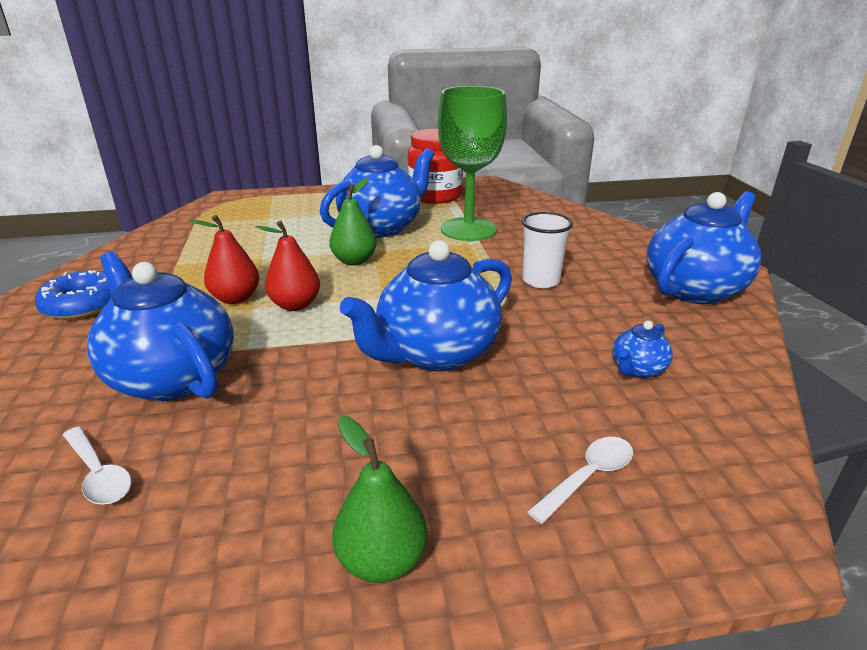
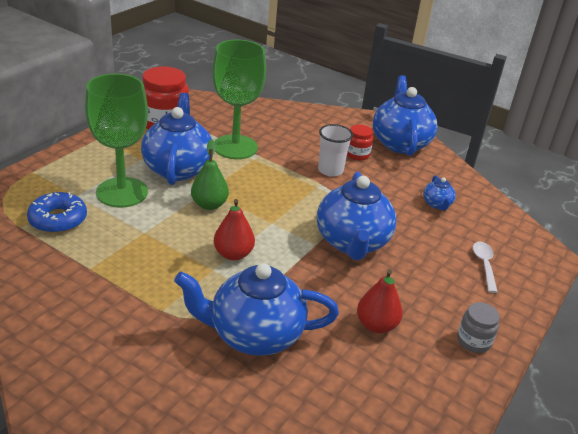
camera: 50 degrees left, 5 degrees up
blue donut [35,270,112,320] -> blue donut moved to [27,192,87,233]
white spoon [63,427,131,505] -> none
red pear [189,215,259,304] -> red pear moved to [357,269,403,333]
green pear [333,416,428,583] -> grey jar [457,302,500,353]
none -> green goblet [85,74,148,208]
none -> red jar [347,124,373,161]

